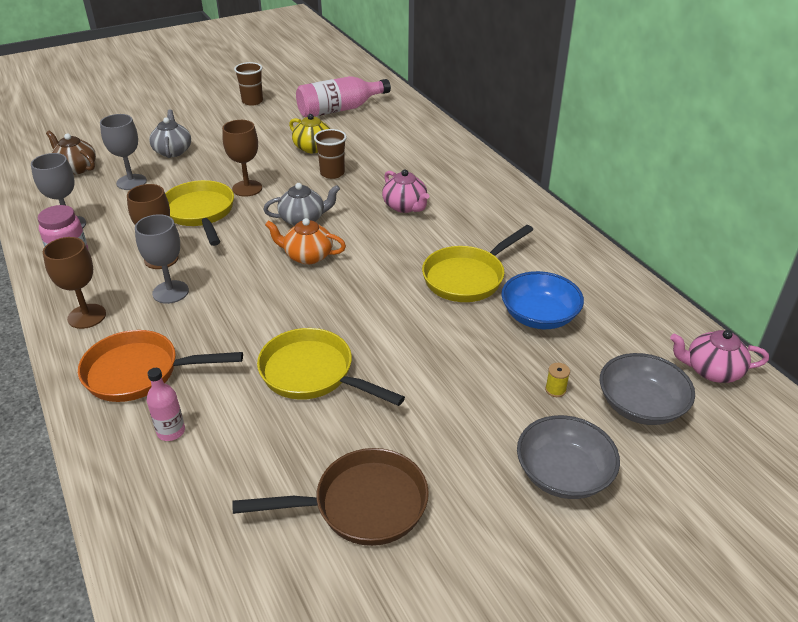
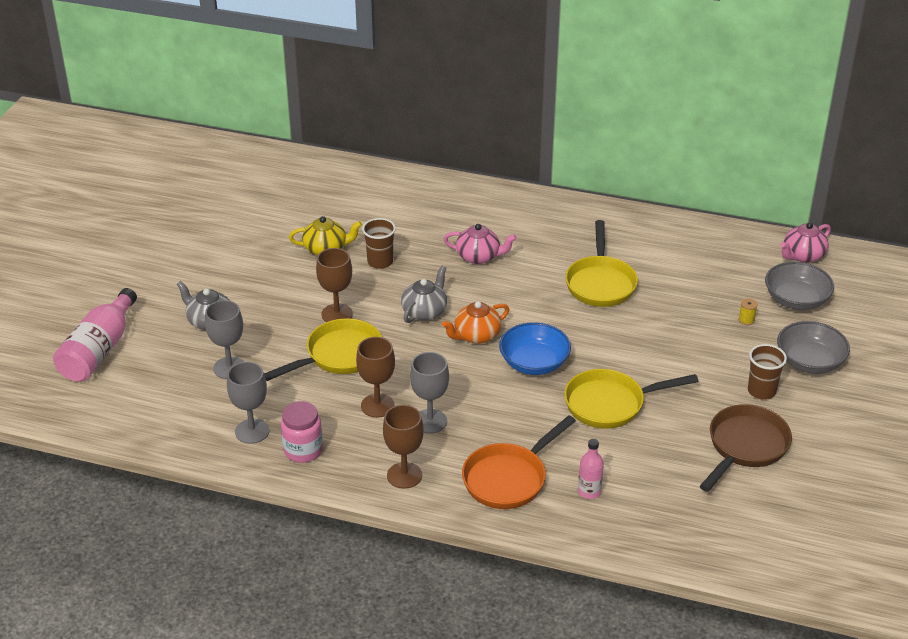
camera: 45 degrees left, 0 degrees up
brown teapot [46,131,96,175] -> none
yellow pan [165,180,234,246] -> yellow pan turned 120 degrees clockwise [264,318,382,381]
brown cup [234,62,263,106] -> brown cup moved to [748,344,787,400]
pink bottle [296,76,391,117] -> pink bottle moved to [53,288,137,382]
blue bowl [501,271,584,329] -> blue bowl moved to [499,322,571,375]

